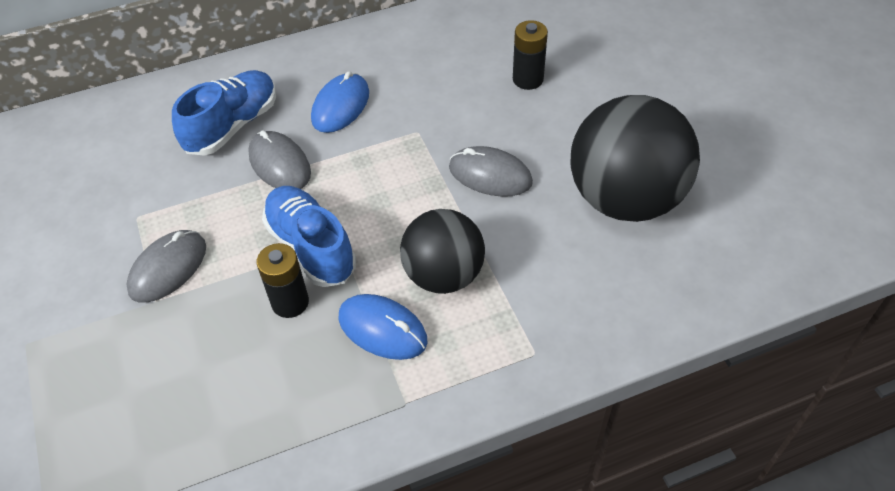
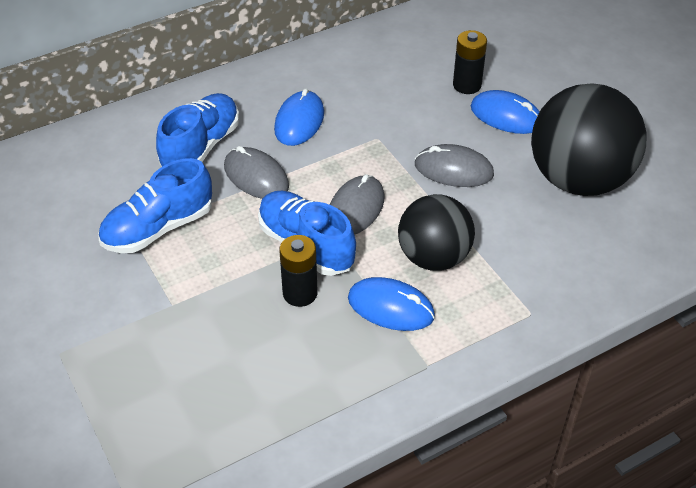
camera: 10 degrees left, 5 degrees down
grey mouse [126,230,206,302] -> grey mouse moved to [330,174,384,235]
none -> blue shoe [98,158,212,253]
none -> blue mouse [471,90,539,134]

